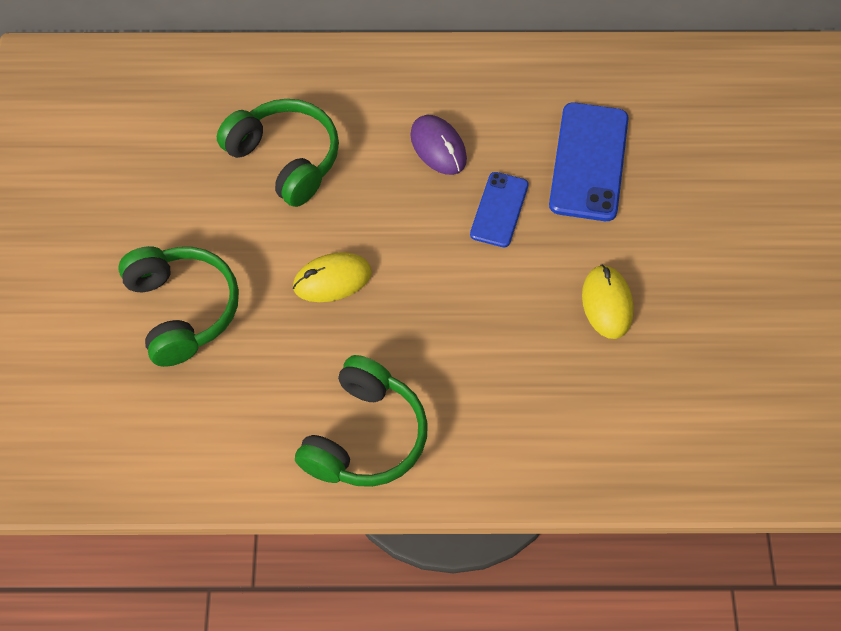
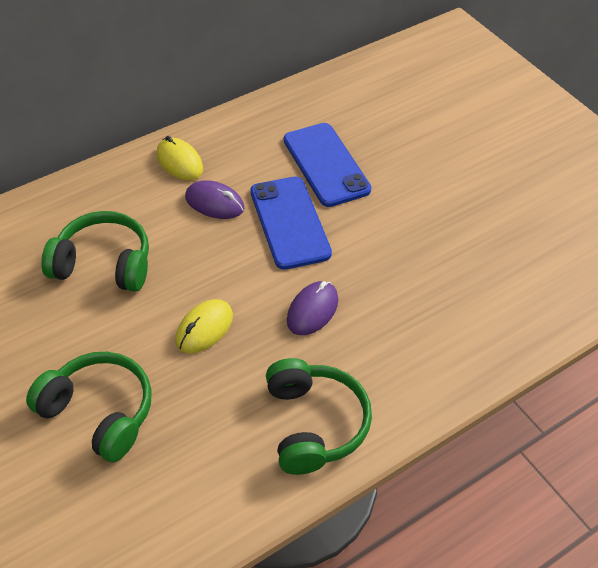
camera: 35 degrees left, 10 degrees down
blue phone [470,172,529,247] -> blue phone [250,177,332,270], size x1.67
yellow mouse [582,264,634,339] -> yellow mouse moved to [156,136,203,180]
none -> purple mouse [287,281,338,335]

